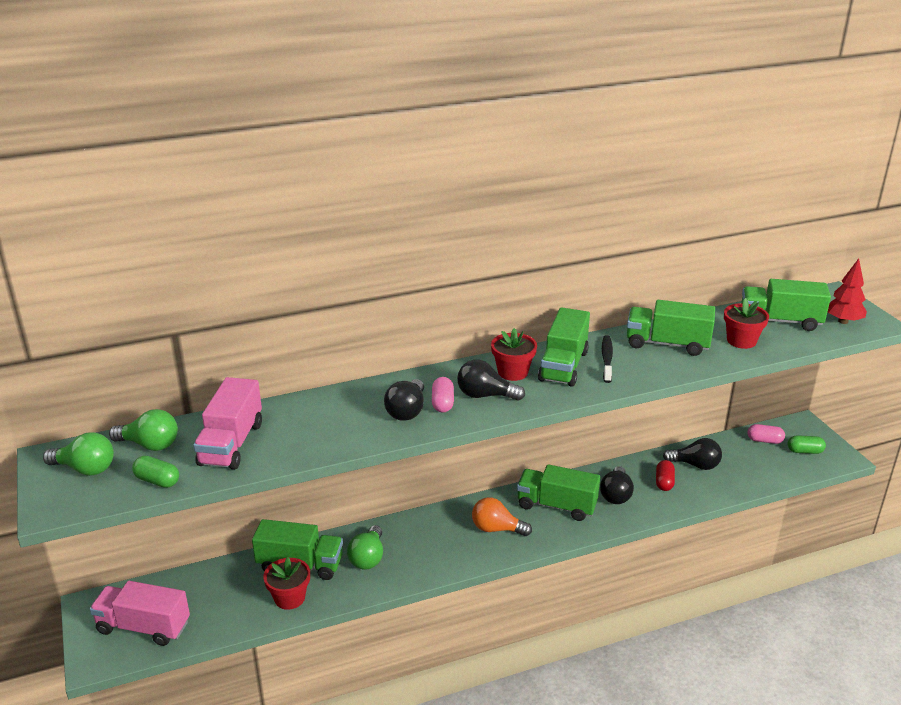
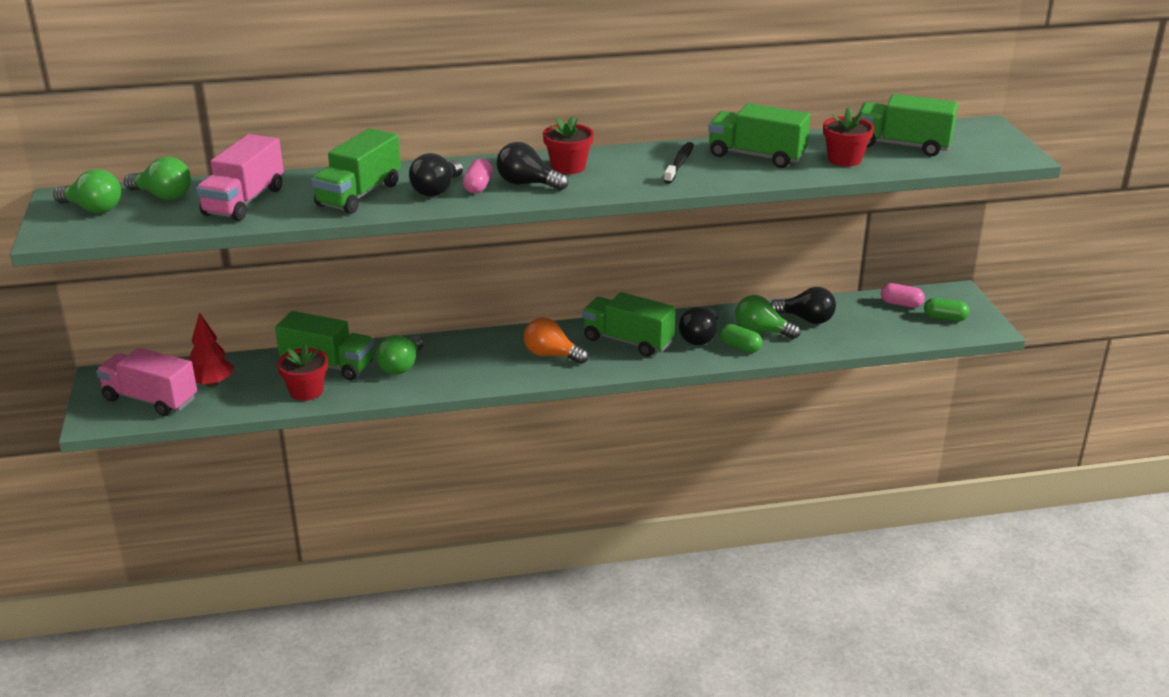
camera: 10 degrees right, 0 degrees up
green capsule [132,456,179,488] -> green capsule moved to [720,324,762,353]
green truck [538,307,590,387] -> green truck moved to [311,128,401,214]
red capsule [656,460,675,491] -> green light bulb [735,295,800,339]
red tree [828,259,867,324] -> red tree moved to [189,312,234,387]

